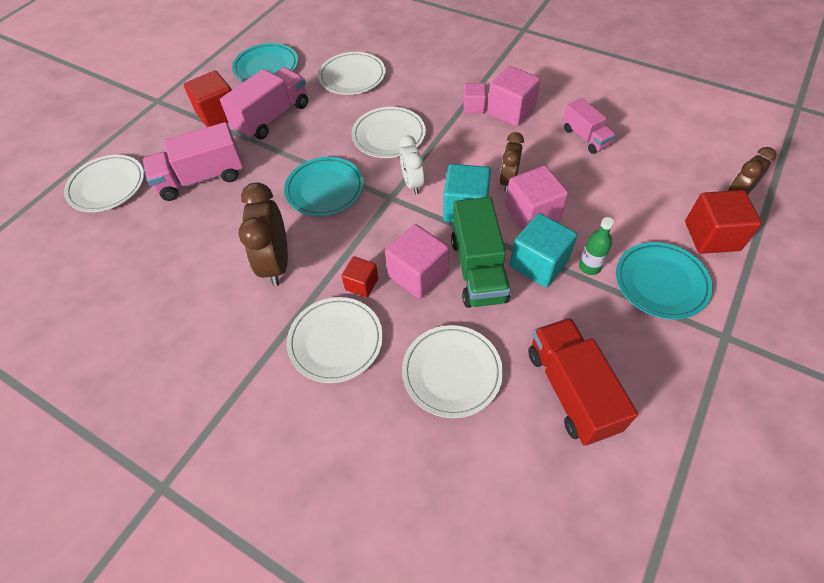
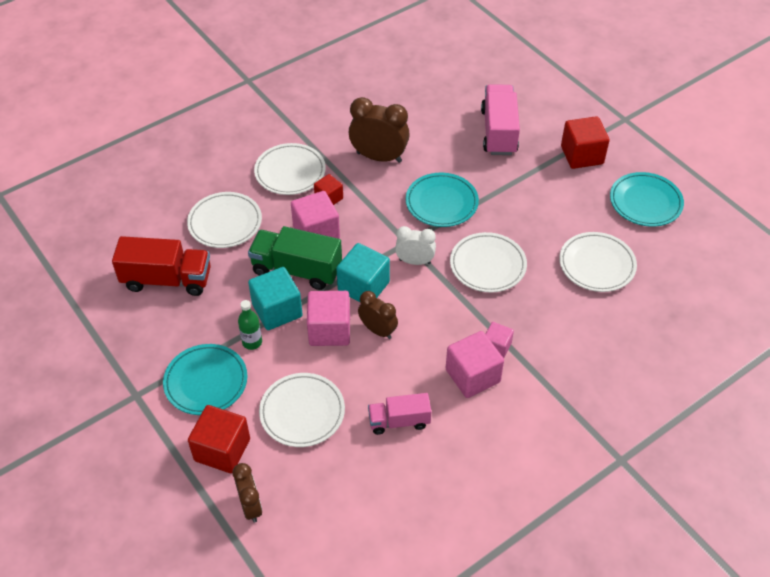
camera: 110 degrees right, 5 degrees down
white plate [64,155,144,212] -> white plate moved to [259,373,345,447]
pink truck [220,67,308,139] -> none

